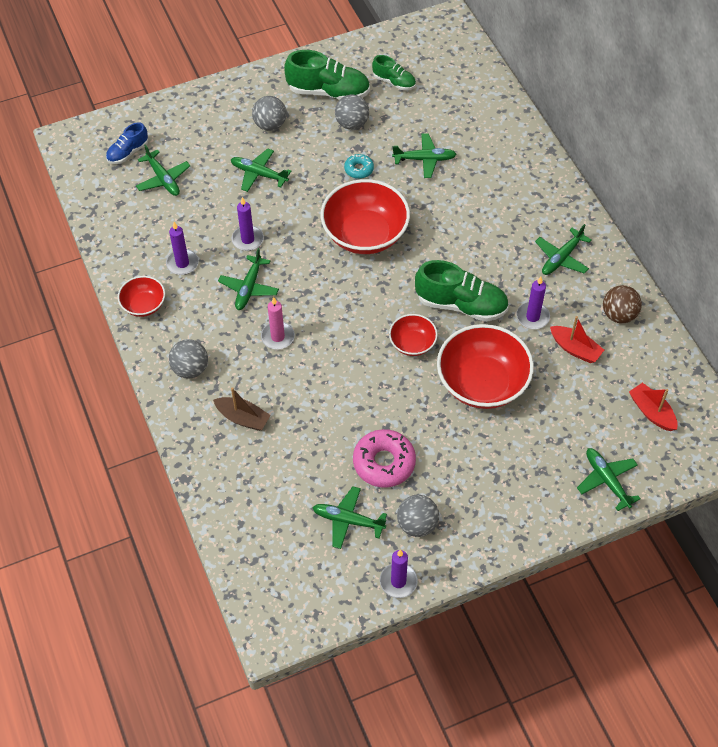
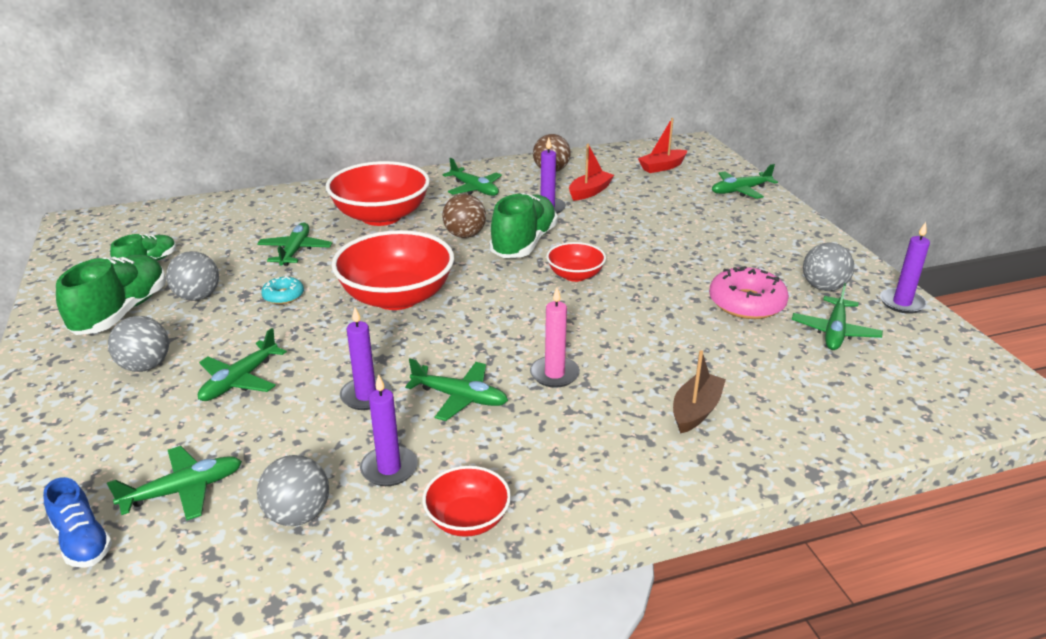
camera: 85 degrees left, 25 degrees down
grey ball [169,339,208,379] -> grey ball moved to [257,455,329,526]
red bowl [437,324,534,409] -> red bowl moved to [326,161,430,226]
none -> brown ball [442,194,486,238]

